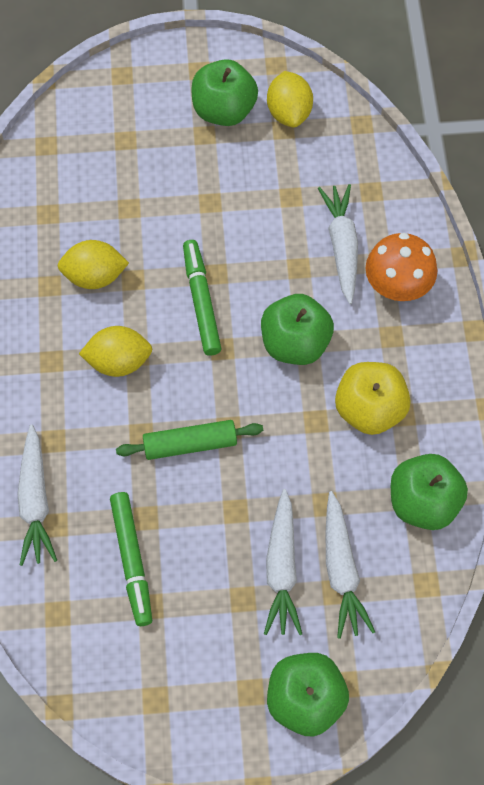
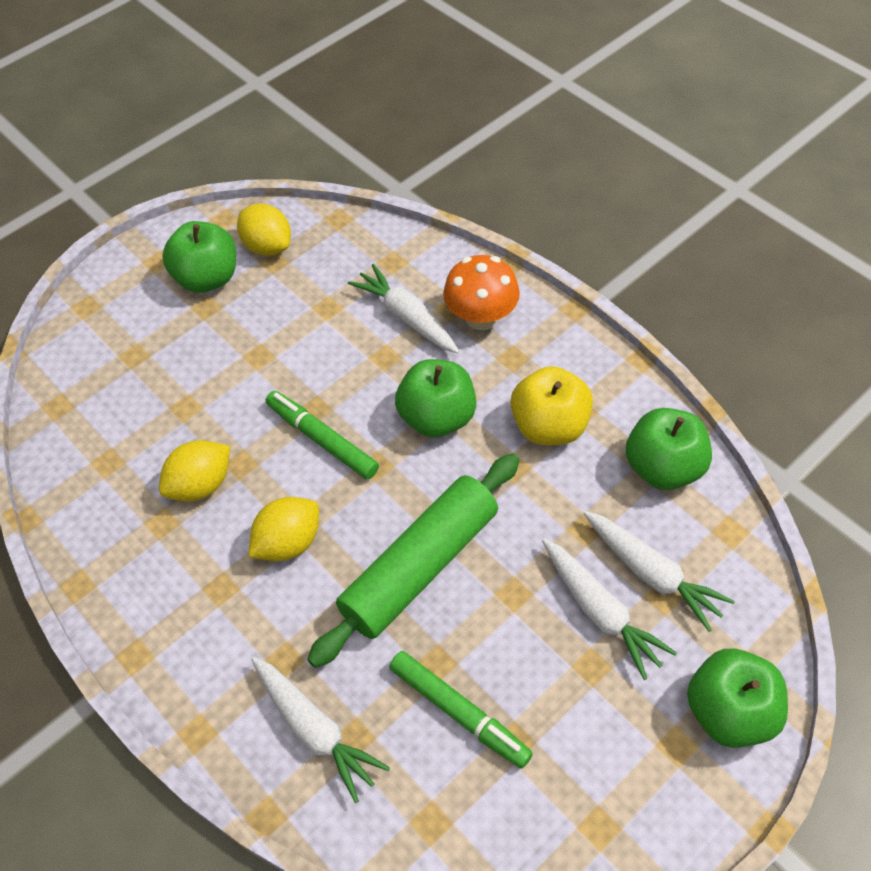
camera: 35 degrees left, 10 degrees down
green rolling pin [116,420,263,460] -> green rolling pin [307,453,520,668], size x1.72

